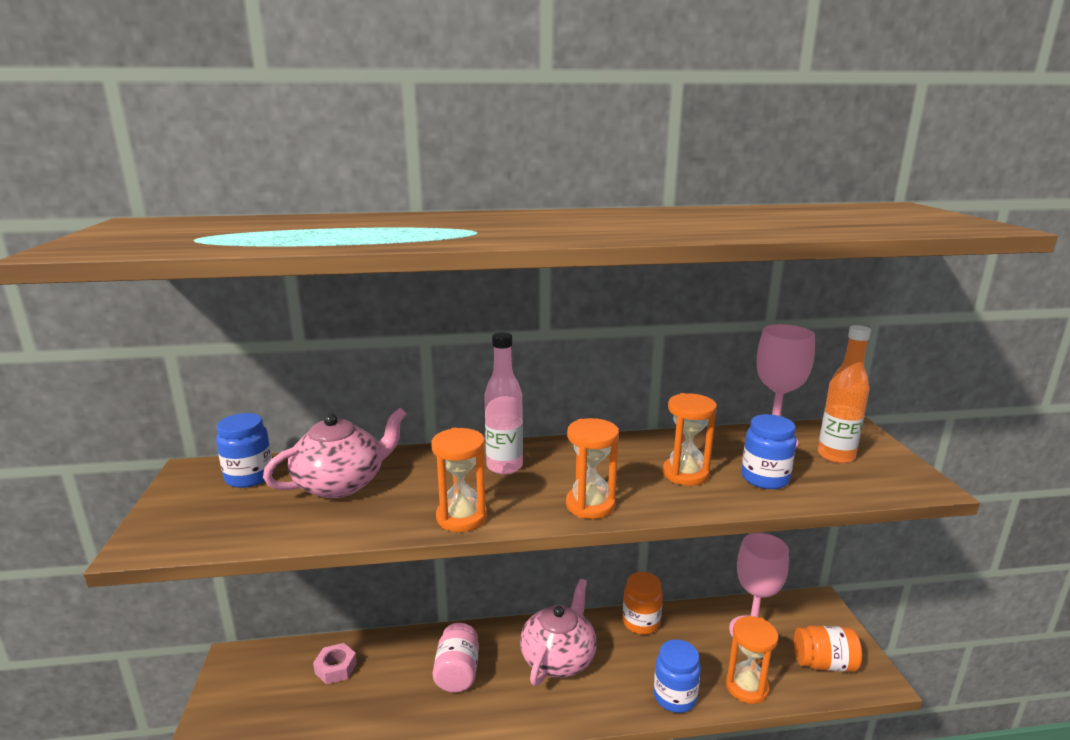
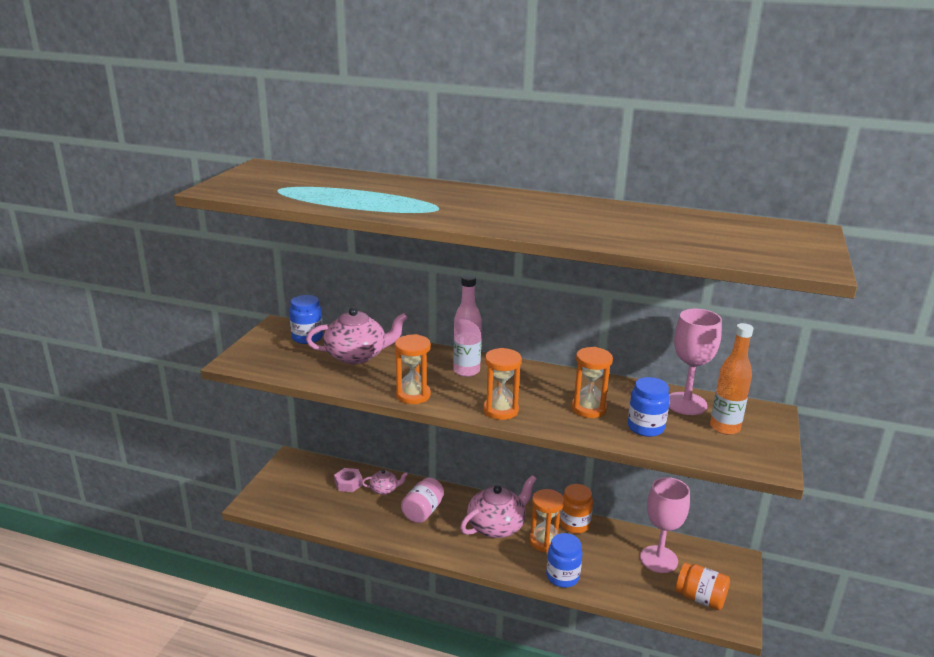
camera: 25 degrees right, 5 degrees up
orange hourglass [726,616,779,704] -> orange hourglass moved to [529,489,564,553]
none -> pink teapot [362,470,408,495]

